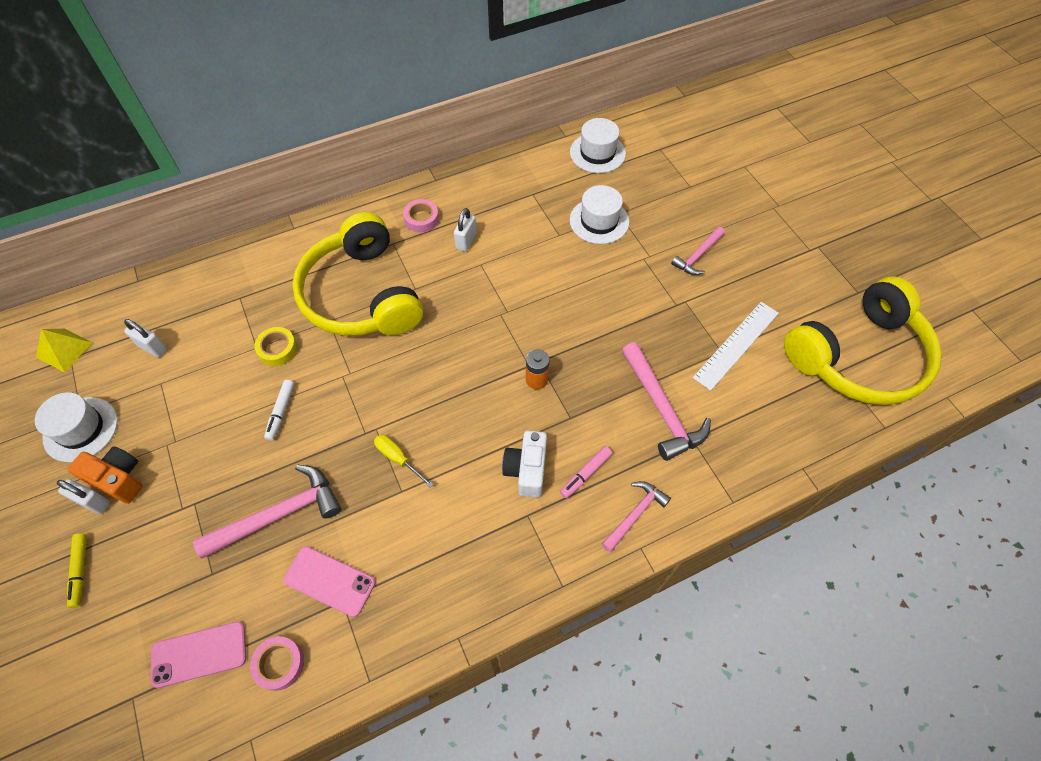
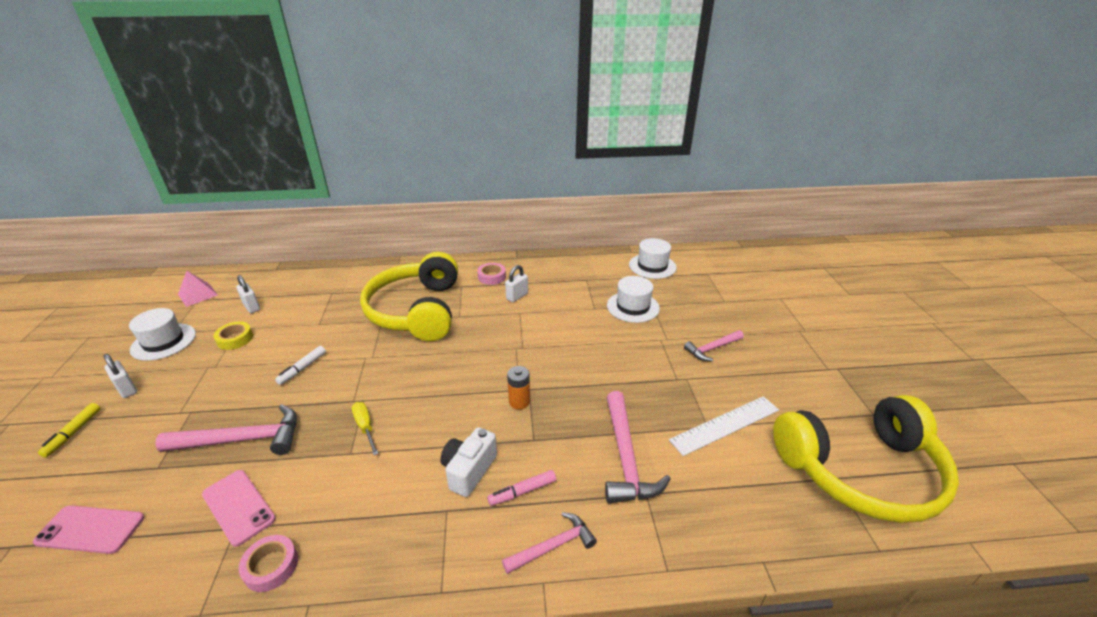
camera: 20 degrees right, 25 degrees down
yellow pyramid [36,329,92,372] -> pink pyramid [178,271,218,307]
orange camera [68,446,143,504] -> none
pink tape [250,636,304,691] -> pink tape moved to [239,535,298,592]
yellow tape [254,327,297,366] -> yellow tape moved to [214,322,253,350]

